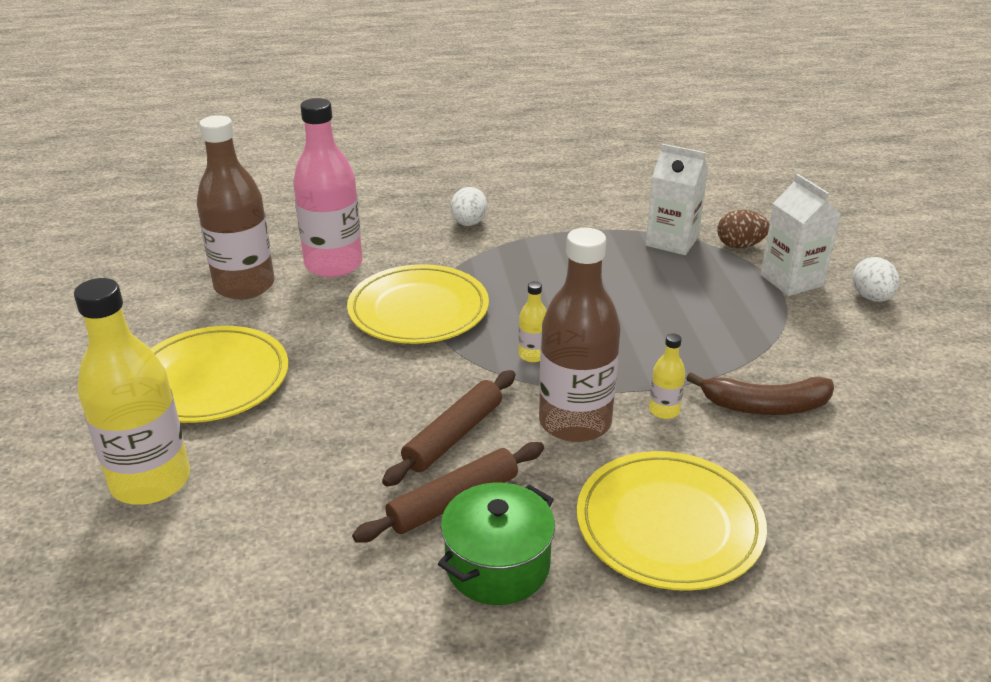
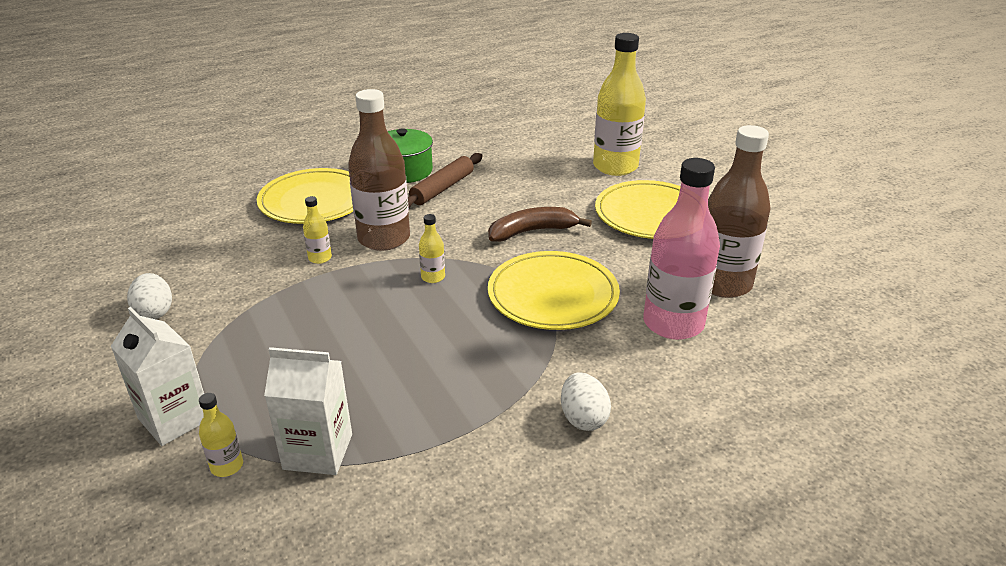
camera: 160 degrees right, 0 degrees up
brown rolling pin [382,370,515,487] -> none
brown banana [686,372,834,415] -> brown banana moved to [488,207,592,242]
brown egg [717,210,770,248] -> yellow bottle [199,393,243,477]
white egg [852,257,899,302] -> white egg moved to [127,273,172,319]

